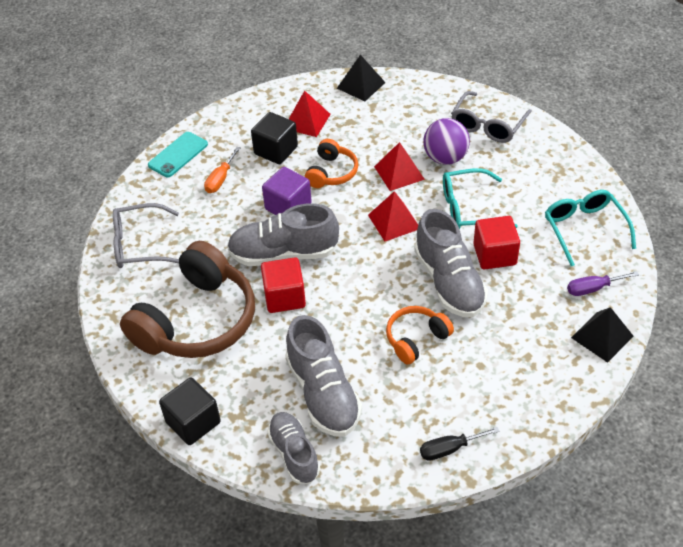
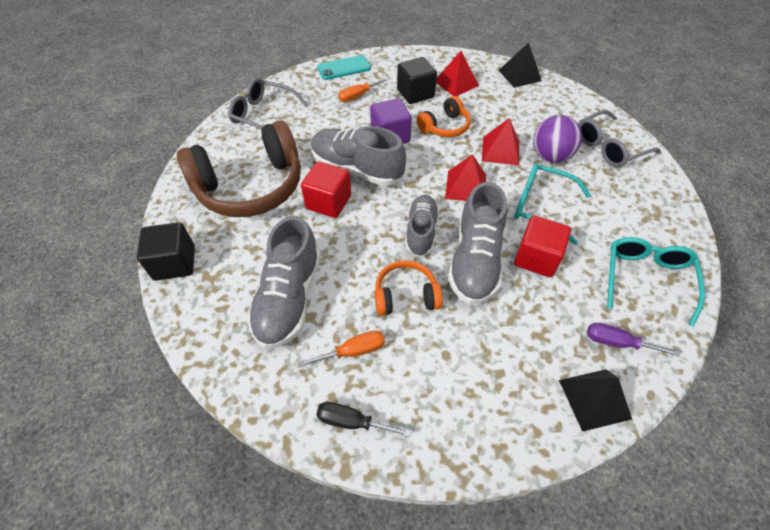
camera: 30 degrees right, 5 degrees up
grey shoe [267,412,320,484] -> grey shoe moved to [406,195,439,257]
none -> orange screwdriver [298,330,385,367]

